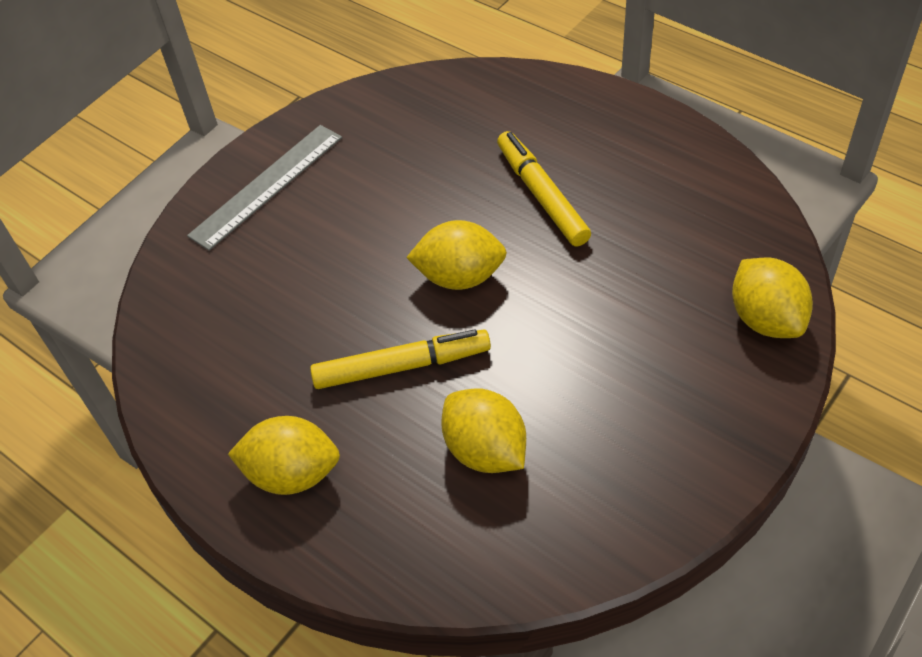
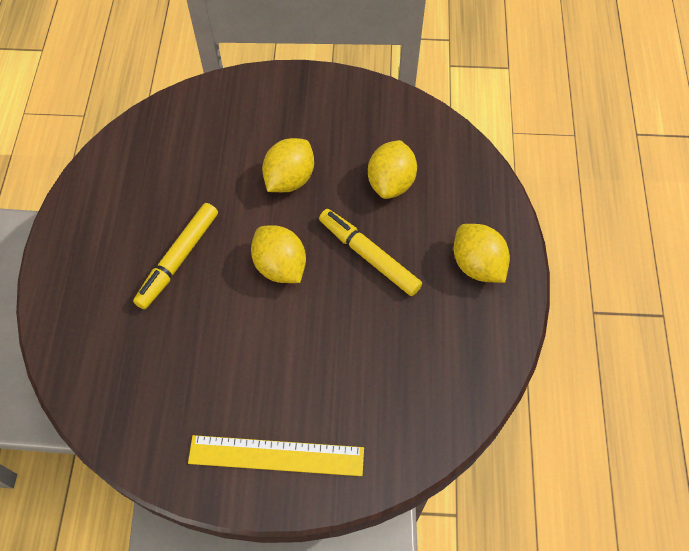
camera: 130 degrees left, 10 degrees up
grey ruler [187,125,342,251] -> yellow ruler [188,435,364,476]
yellow lemon [732,258,813,338] -> yellow lemon moved to [262,138,314,192]

